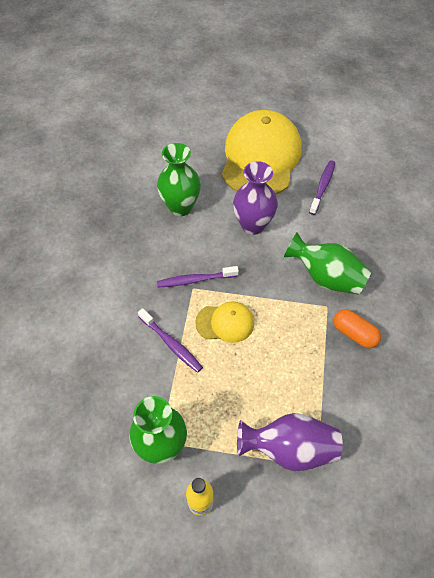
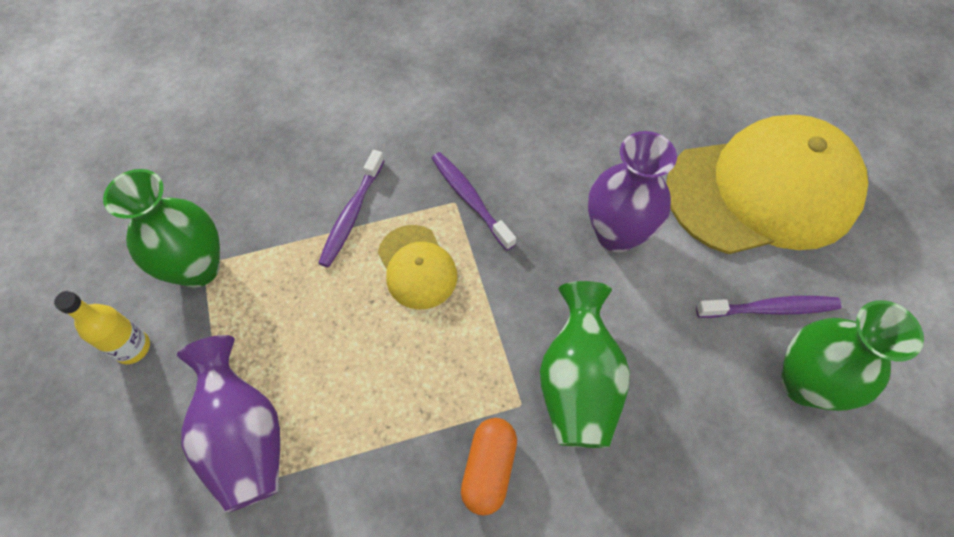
camera: 65 degrees right, 5 degrees up
green vase [157,143,201,216] -> green vase moved to [781,300,924,411]

